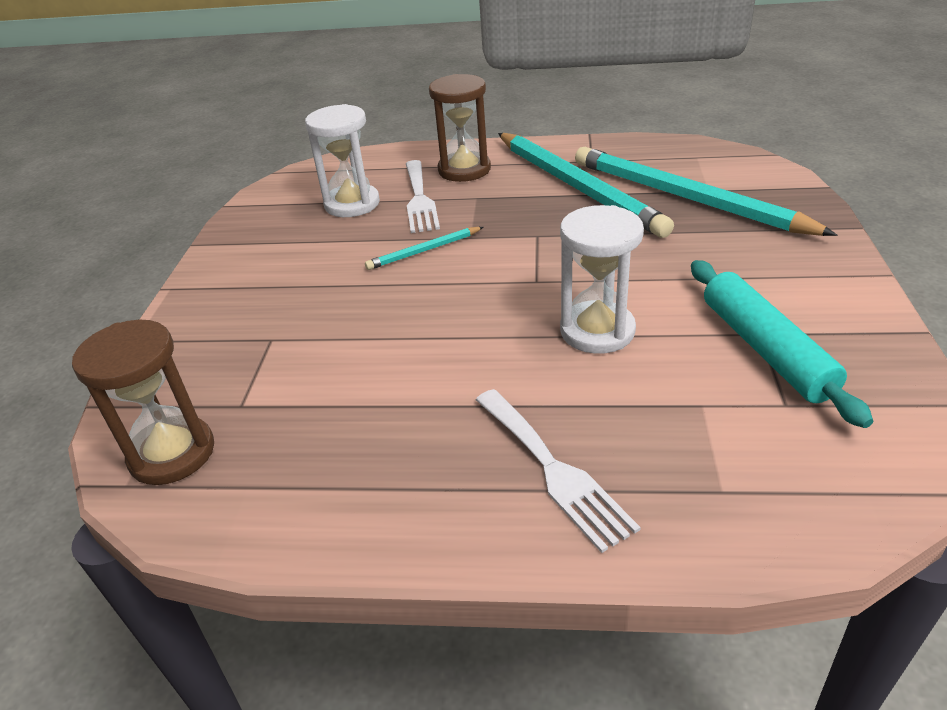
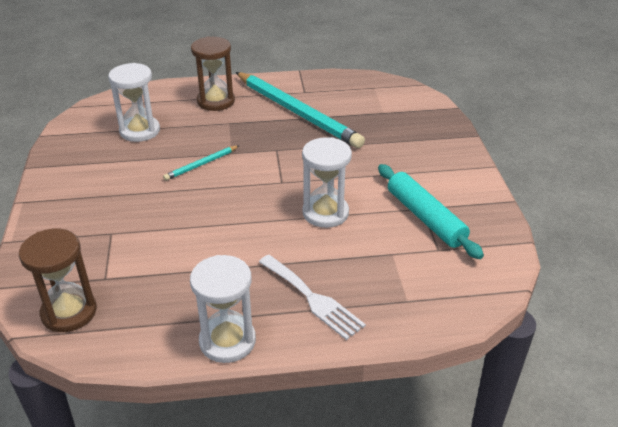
camera: 15 degrees left, 0 degrees up
white fork [406,160,440,233] -> none
turquoise pencil [575,147,837,236] -> none
none -> white hourglass [190,255,256,363]

